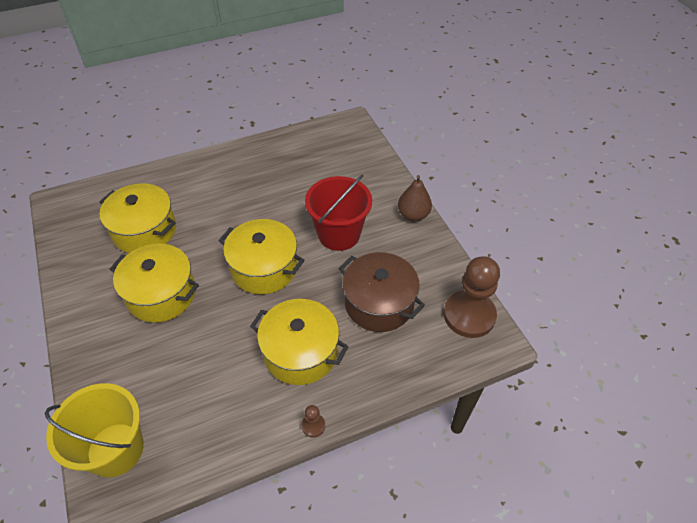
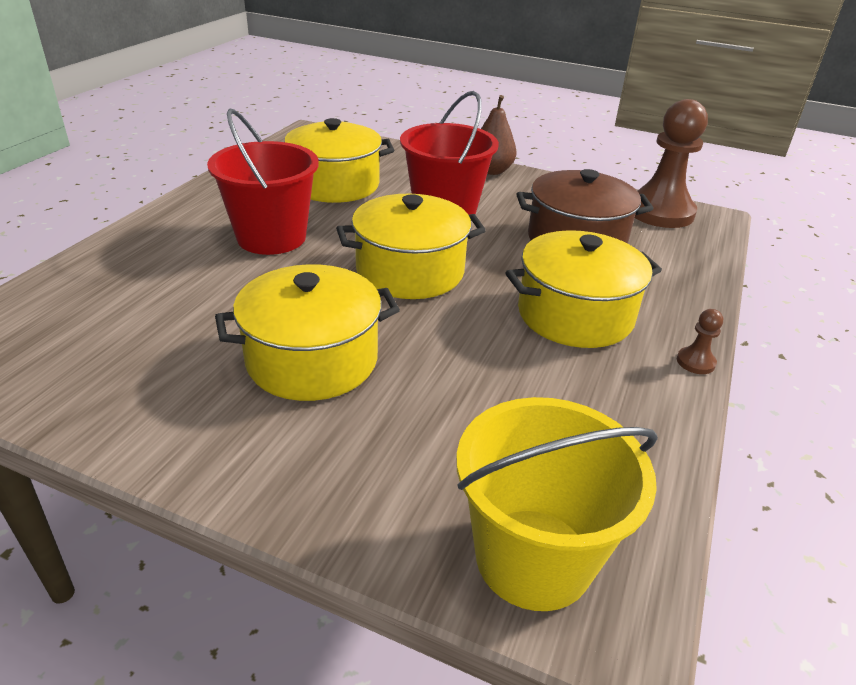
camera: 45 degrees left, 15 degrees down
yellow pot [99,183,176,253] -> yellow pot moved to [284,118,394,203]
none -> red bucket [207,109,319,255]

